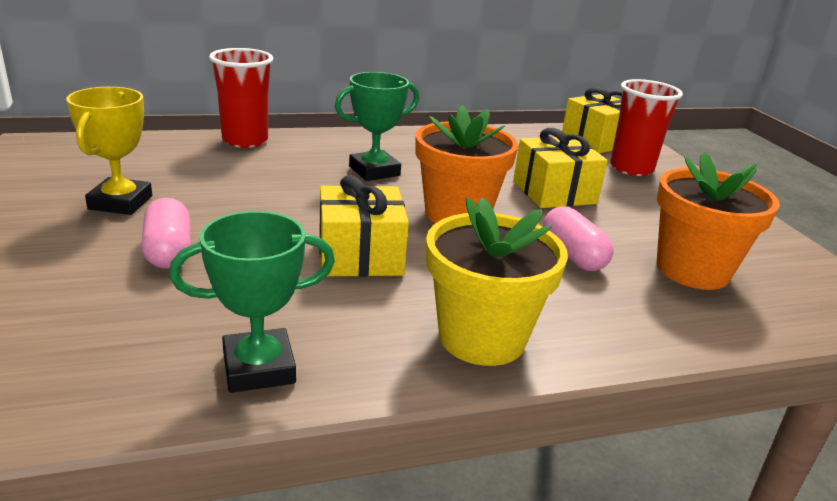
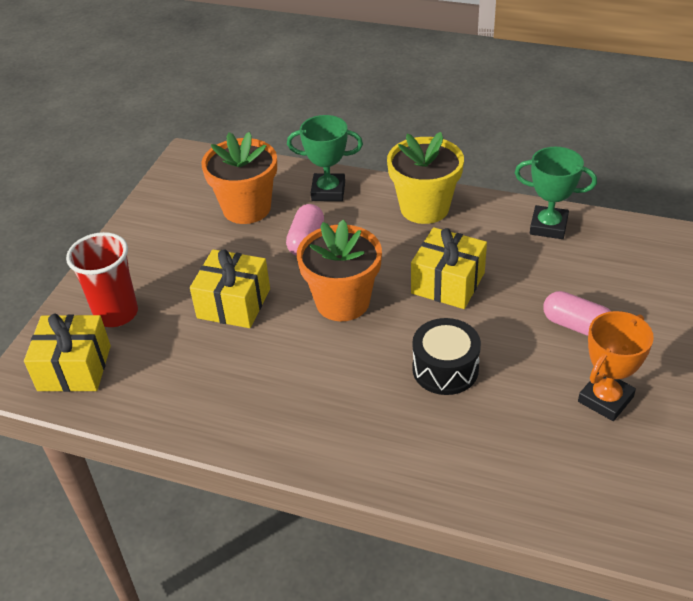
camera: 140 degrees left, 15 degrees up
yellow trophy [66,87,152,215] -> orange trophy [578,311,654,421]
pink capsule [141,198,191,269] -> pink capsule turned 75 degrees counterclockwise [543,291,611,336]
red cup [209,48,273,148] -> none
green trophy [335,72,419,181] -> green trophy moved to [287,115,363,201]
none -> black drum [412,318,481,395]

